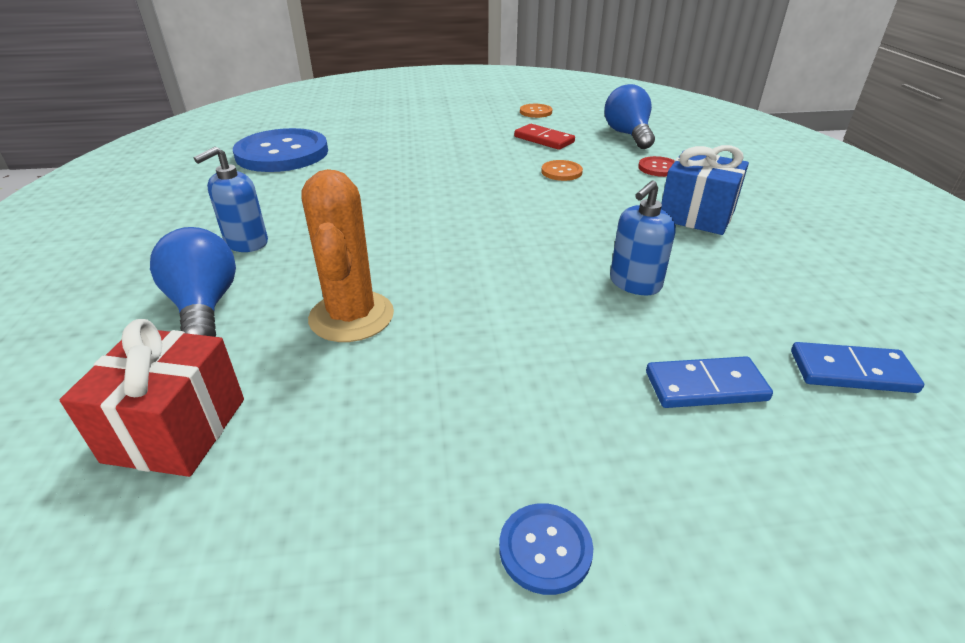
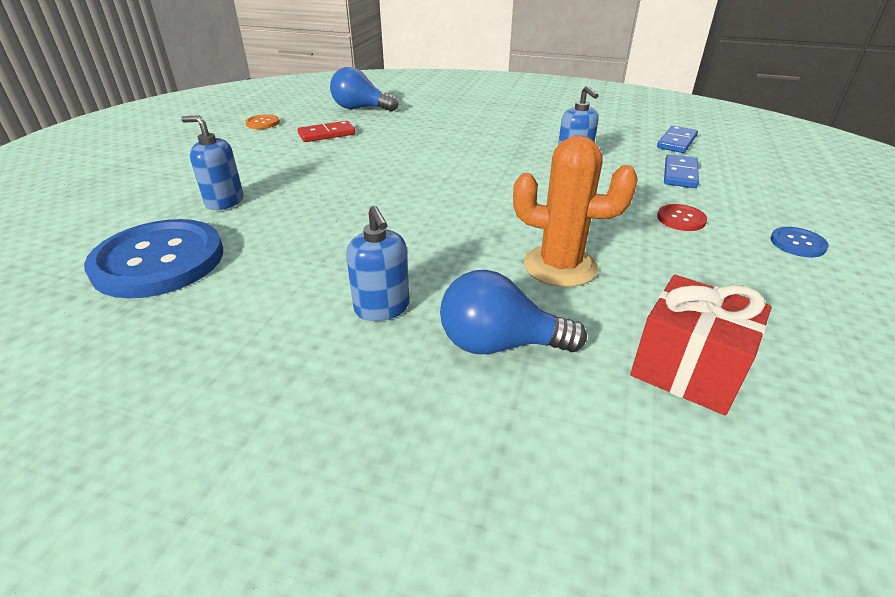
camera: 65 degrees left, 0 degrees up
orange button [541,160,583,181] -> none
red button [638,156,675,177] -> red button moved to [657,204,707,231]
blue gift [661,145,749,235] -> none
none -> blue soap dispenser [181,115,244,210]

